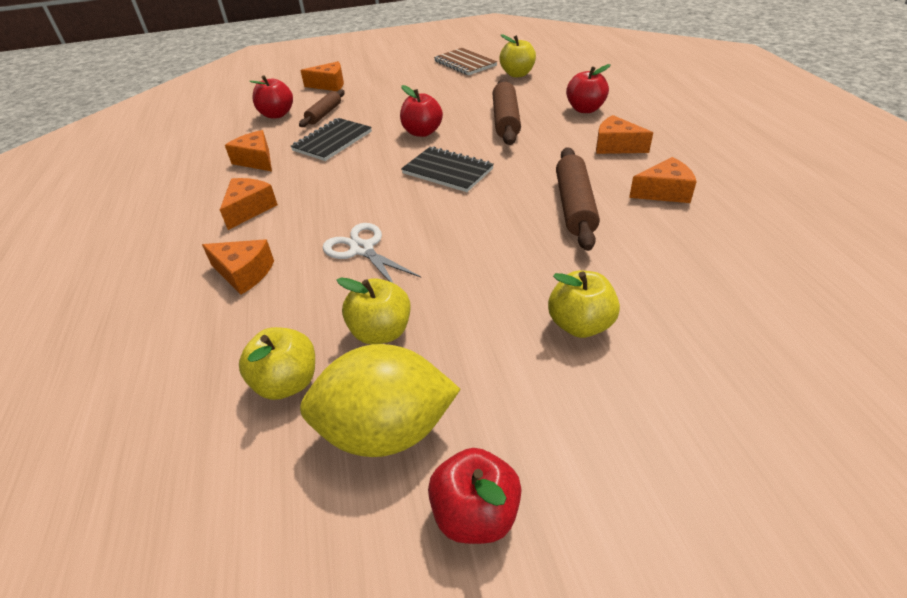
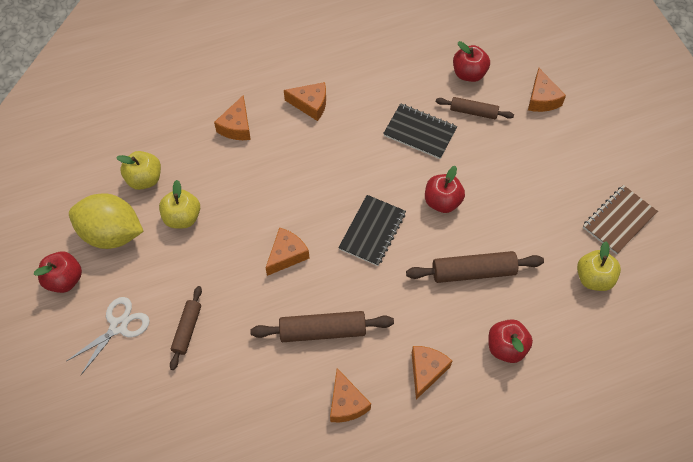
camera: 80 degrees right, 20 degrees up
orange cheese [225,130,272,172] -> orange cheese moved to [266,227,309,276]
yellow lemon [300,344,461,457] -> yellow lemon turned 60 degrees counterclockwise [69,193,144,249]
white scissors [323,223,421,283] -> white scissors moved to [67,297,150,375]
yellow apple [548,271,620,338] -> brown rolling pin [170,286,202,370]

